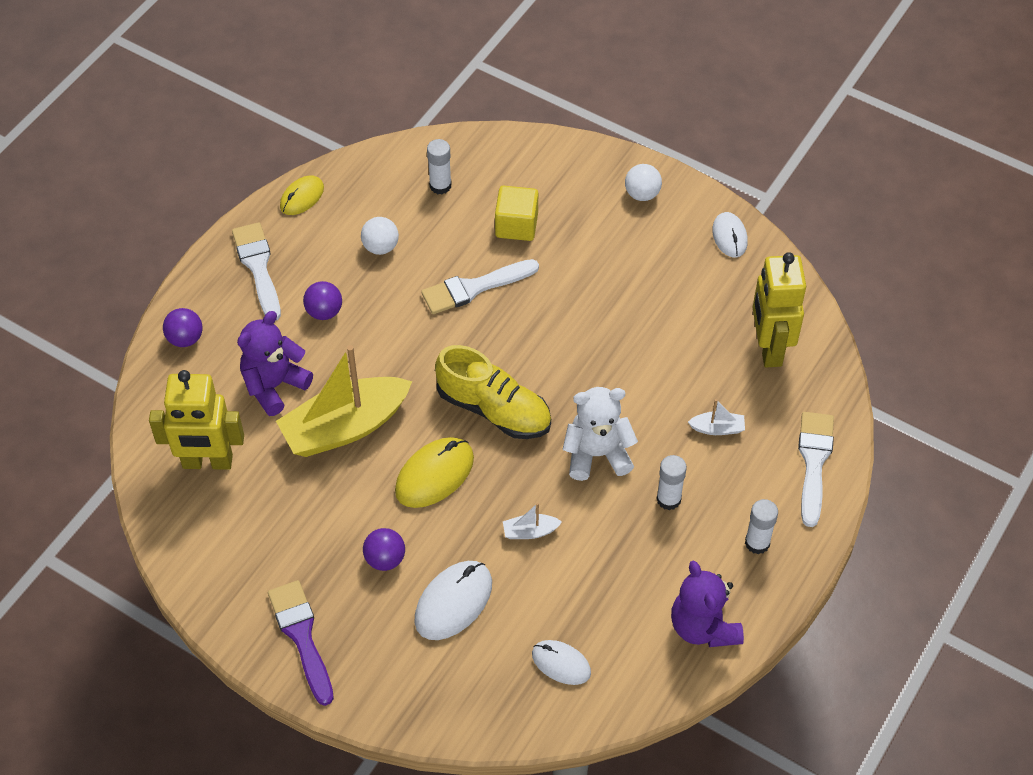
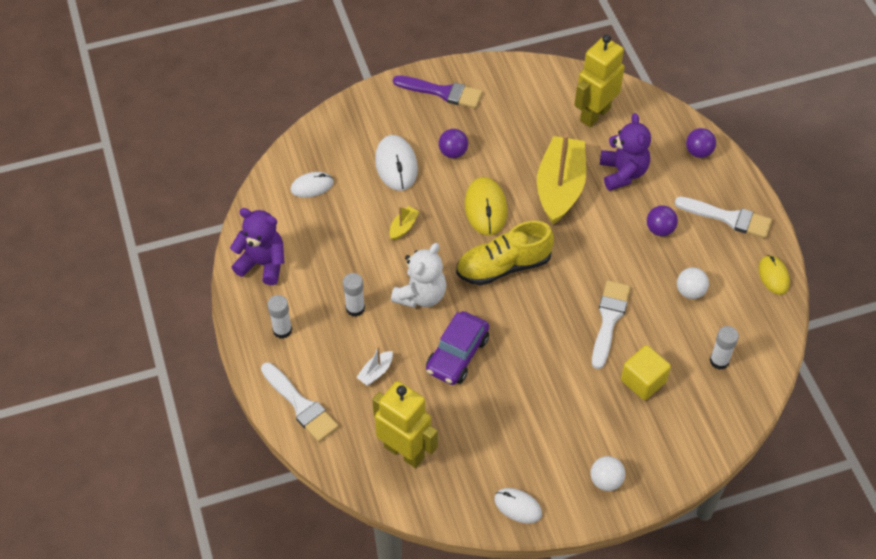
camera: 130 degrees right, 0 degrees up
white boat [503,503,562,539] -> yellow boat [390,206,420,241]
none -> purple car [426,311,489,385]

